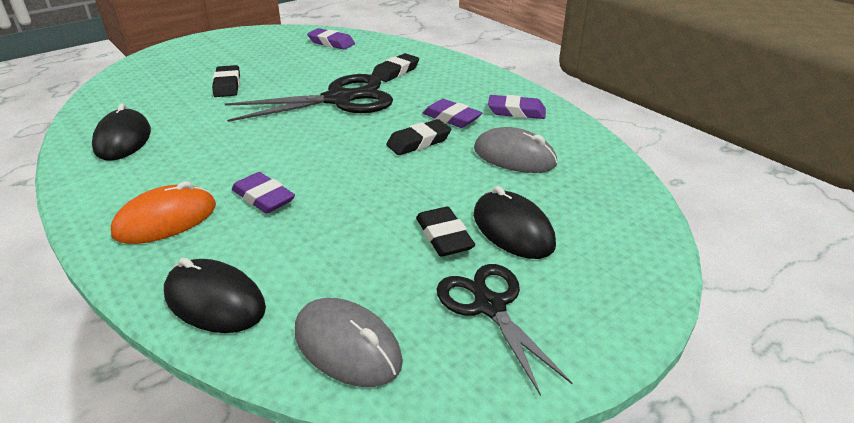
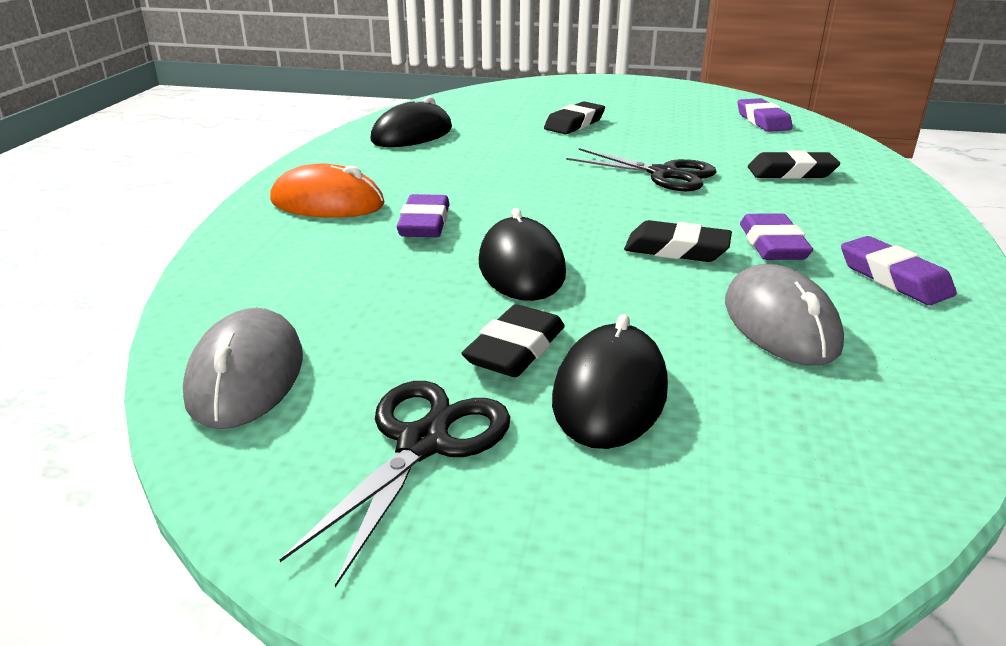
camera: 50 degrees right, 5 degrees down
black mouse [164,257,266,333] -> black mouse moved to [479,208,566,301]
black scissors [225,74,393,122] -> black scissors [566,148,717,191], size x0.64

